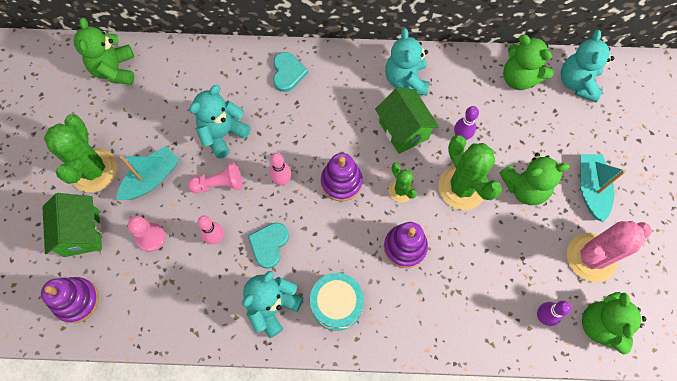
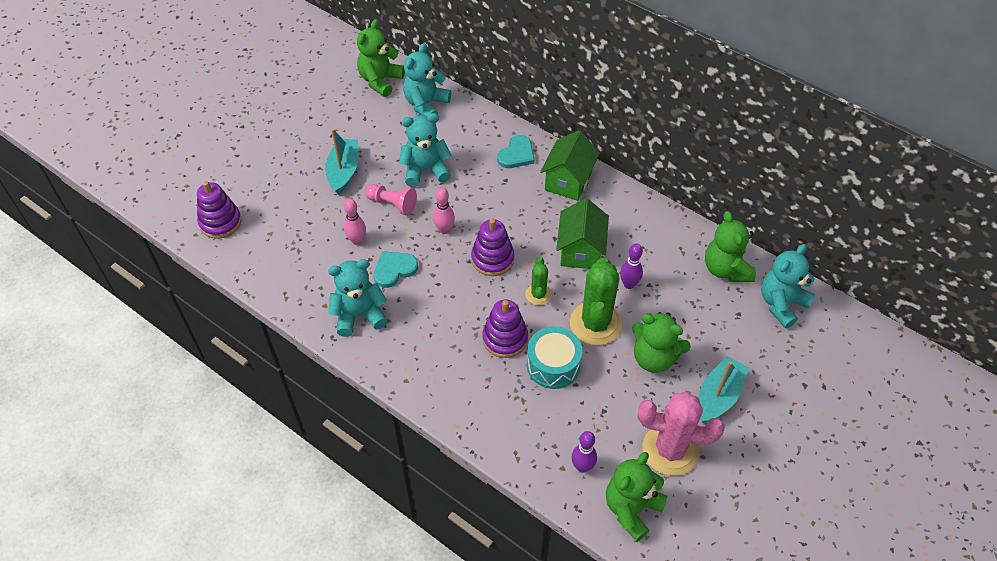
camera: 35 degrees right, 15 degrees down
green house [42,193,102,257] -> green house moved to [540,130,600,201]
green cactus [44,114,118,192] -> none
turquoise boat [116,146,179,200] -> turquoise boat turned 75 degrees counterclockwise [325,129,358,195]
pink pawn [128,216,166,252] -> none
turquoise drum [310,273,364,331] -> turquoise drum moved to [527,326,582,389]
turquoise teddy bear [385,28,429,96] -> turquoise teddy bear moved to [403,43,451,116]

